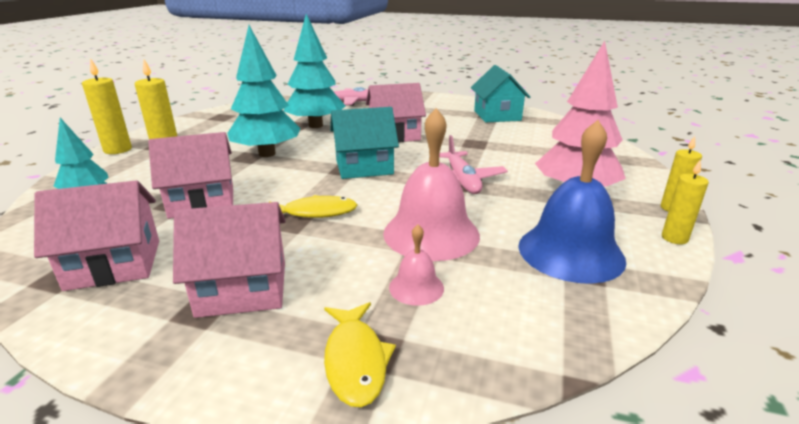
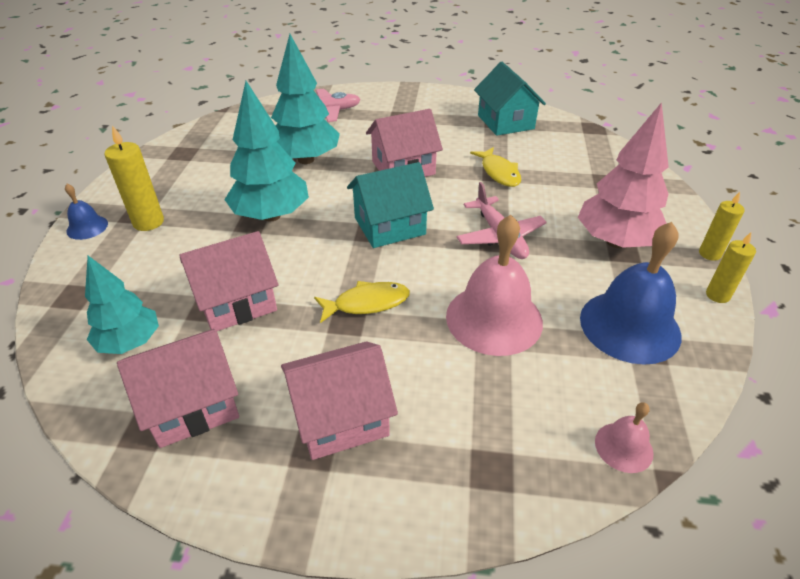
camera: 10 degrees left, 15 degrees up
yellow candle [82,58,132,154] -> blue bell [65,184,108,240]
yellow fish [324,302,396,407] -> yellow fish moved to [470,147,521,187]
pink bell [389,225,444,306] -> pink bell moved to [595,402,653,473]

